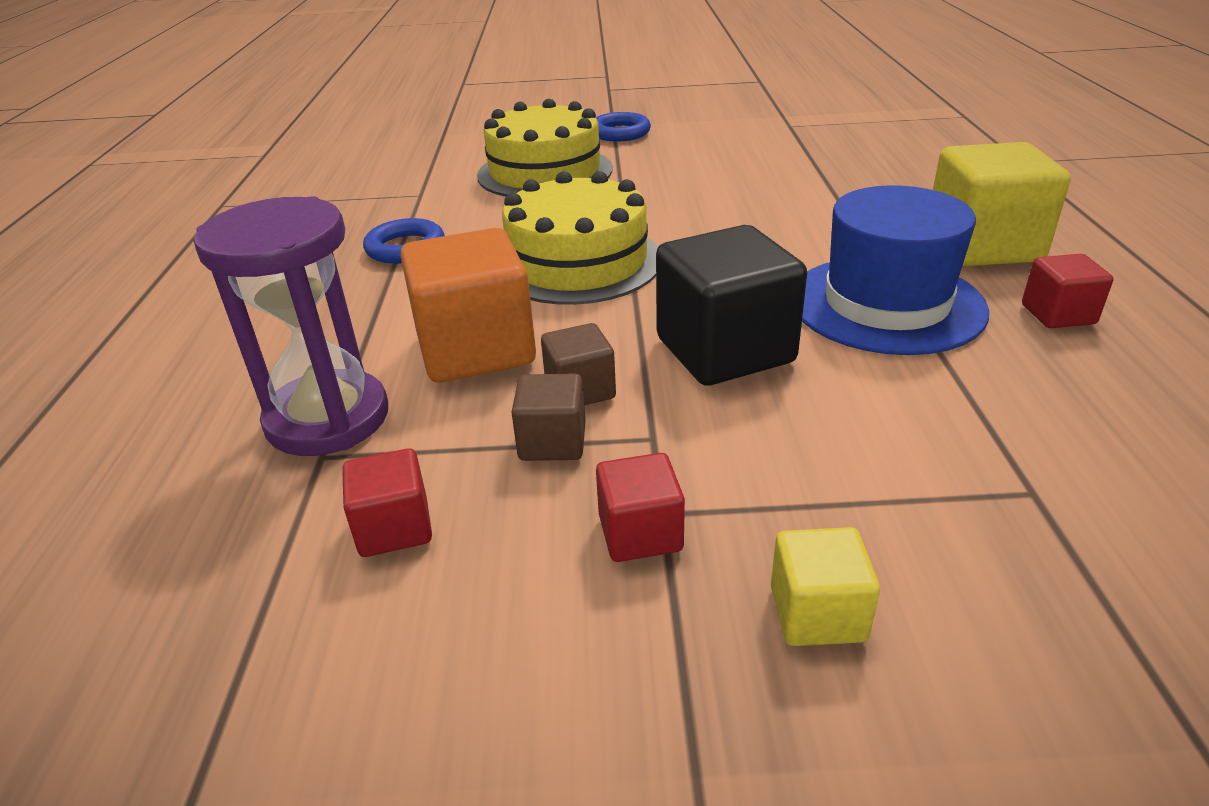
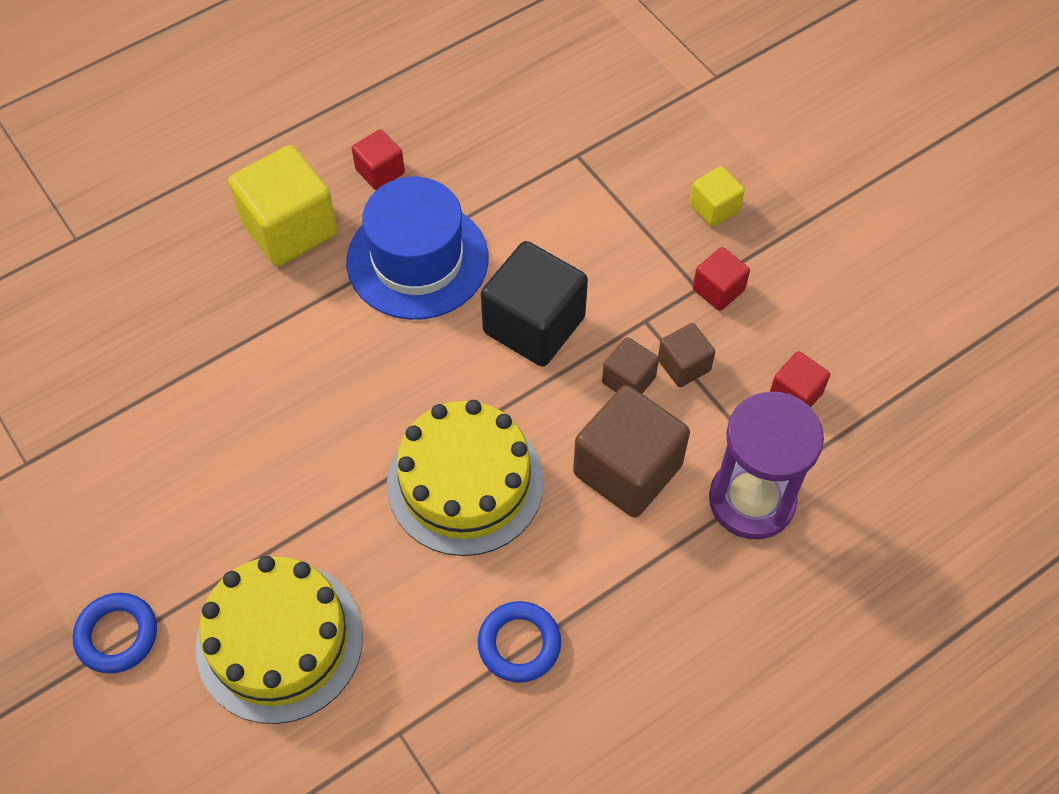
camera: 125 degrees left, 25 degrees up
orange cube [400,228,536,383] -> brown cube [573,385,690,518]

